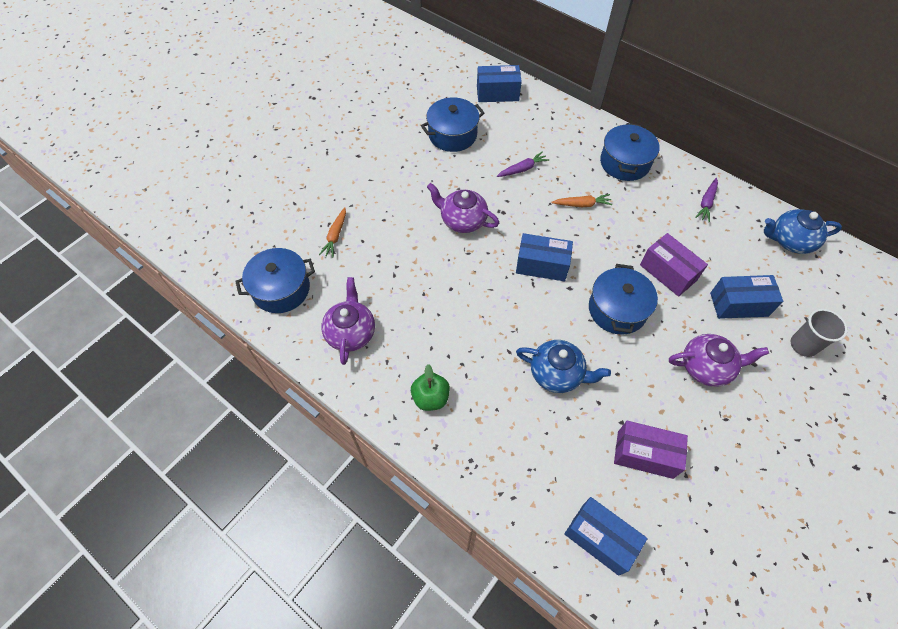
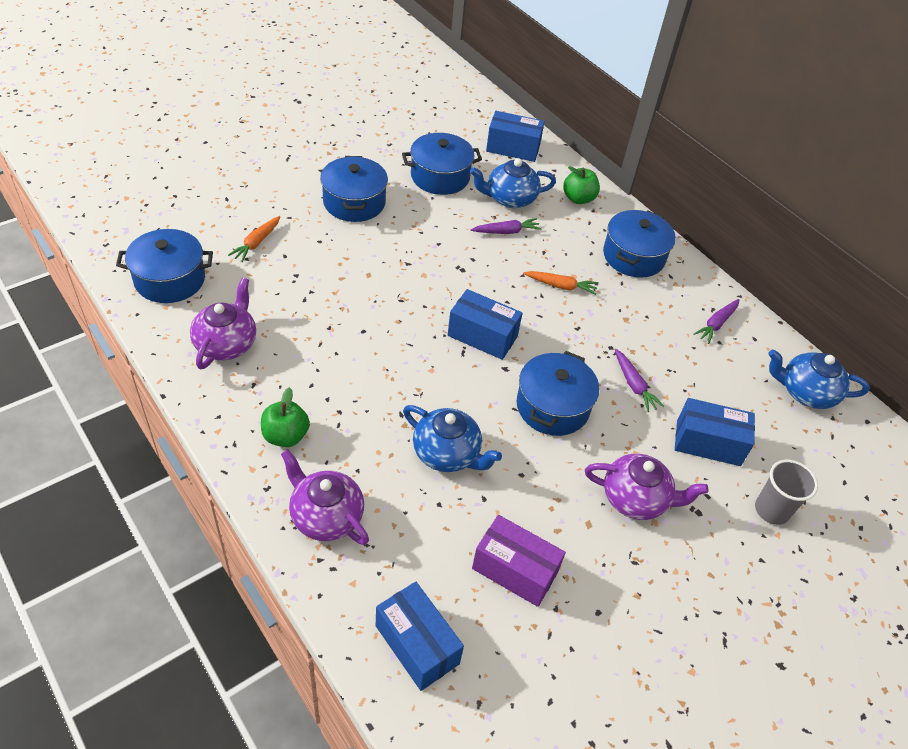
camera: 10 degrees right, 10 degrees down
purple teapot [427,183,499,233] -> purple teapot moved to [281,449,369,545]
purple box [640,233,708,297] -> purple carrot [614,349,665,412]
none -> blue pot [320,156,388,222]
none -> blue teapot [470,158,556,208]
none -> green apple [563,166,600,204]

